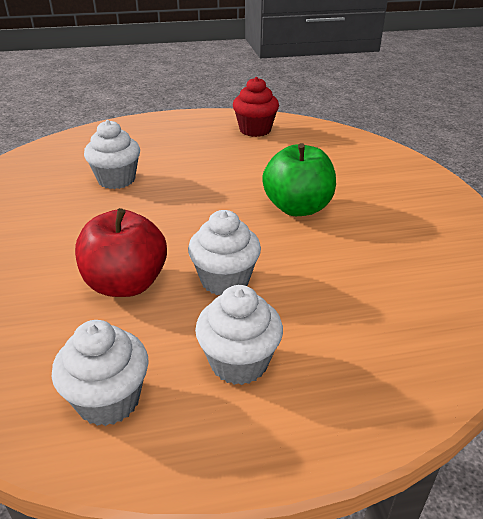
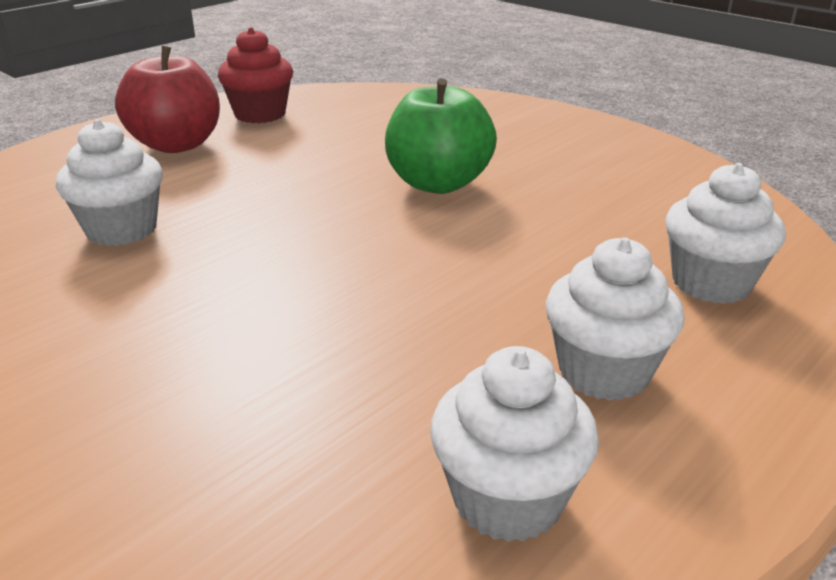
camera: 35 degrees left, 5 degrees down
red apple [75,208,167,297] -> red apple moved to [115,46,220,153]
white cupcake [188,210,261,295] -> white cupcake moved to [665,163,786,304]

